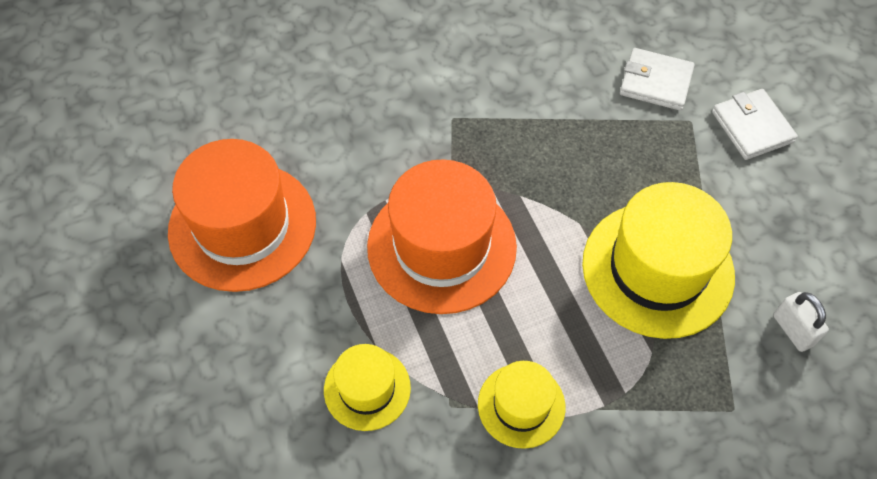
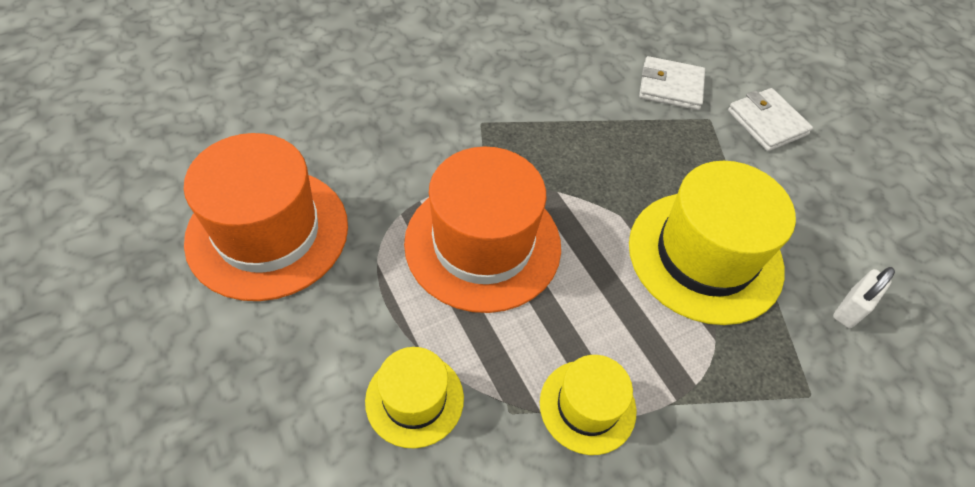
camera: 10 degrees left, 5 degrees down
white padlock [773,292,829,352] -> white padlock turned 75 degrees clockwise [833,267,895,328]

